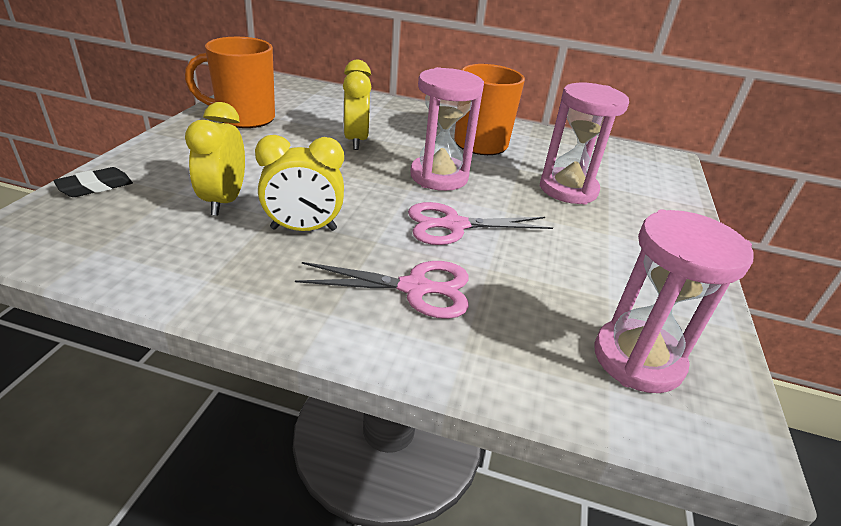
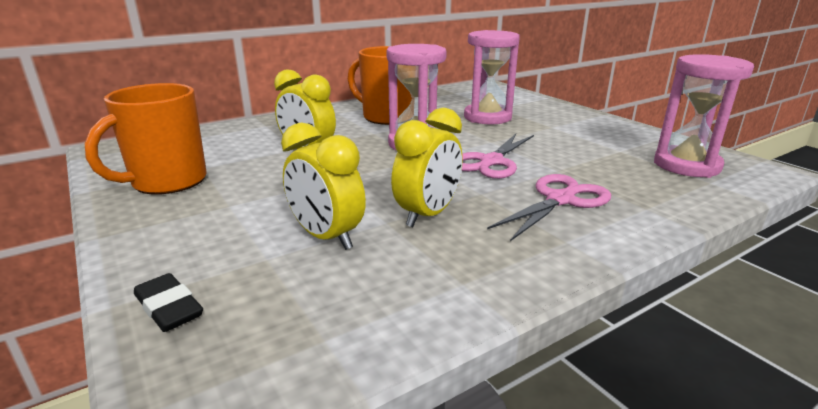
camera: 45 degrees left, 10 degrees down
black eraser [53,167,133,197] -> black eraser turned 45 degrees counterclockwise [134,273,203,332]

